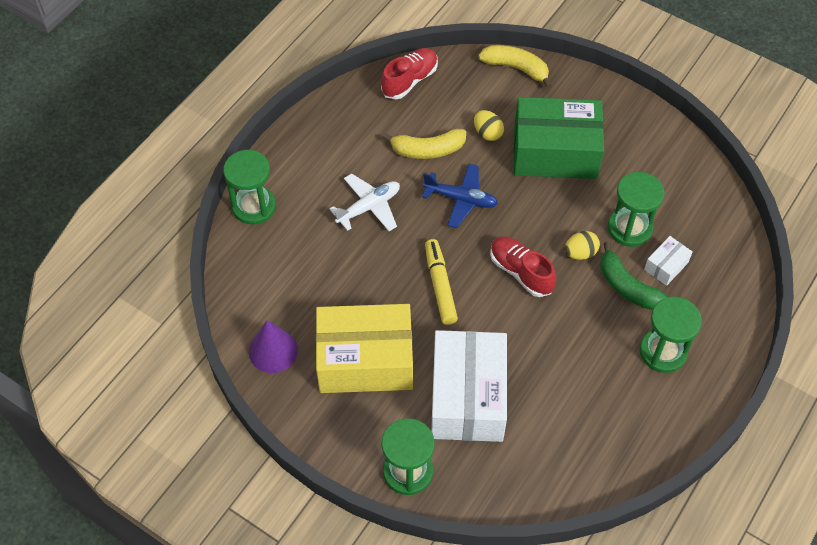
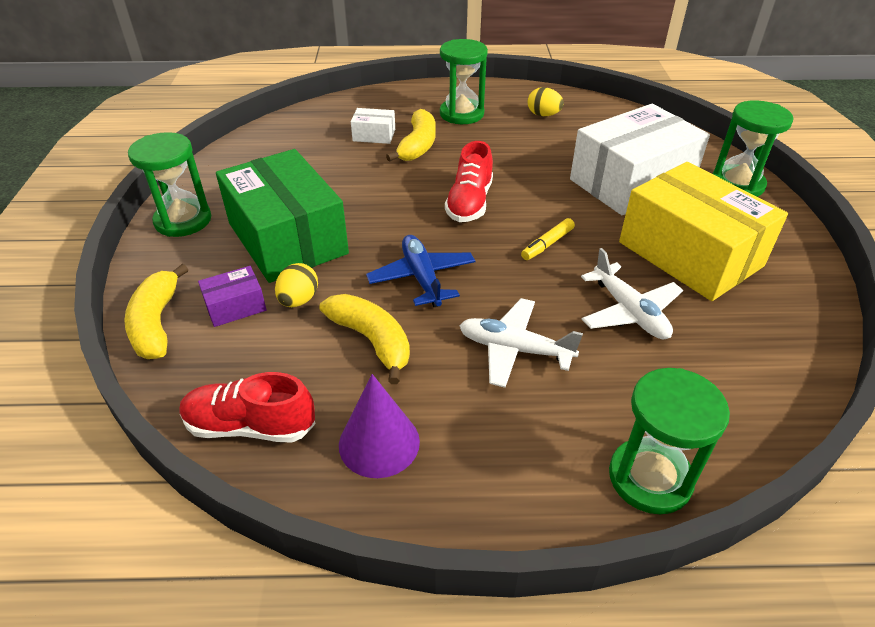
camera: 125 degrees left, 15 degrees down
purple cone [249,320,298,373] -> purple cone moved to [339,374,420,478]
yellow marker [425,239,458,325] -> yellow marker [521,218,575,260], size x0.63
yellow egg [564,231,600,260] -> yellow egg moved to [528,87,564,116]
green banana [600,242,668,310] -> yellow banana [386,109,436,162]
green hourglass [608,172,665,247] -> green hourglass moved to [128,132,211,237]
none -> purple box [198,266,267,327]
none -> white plane [581,248,683,340]

